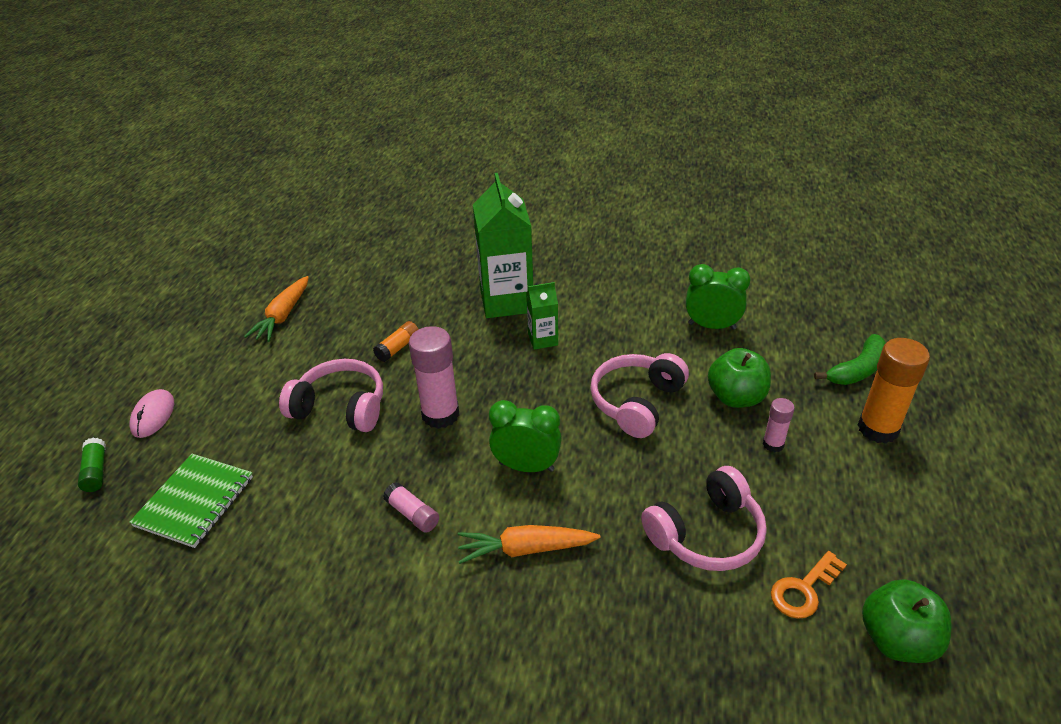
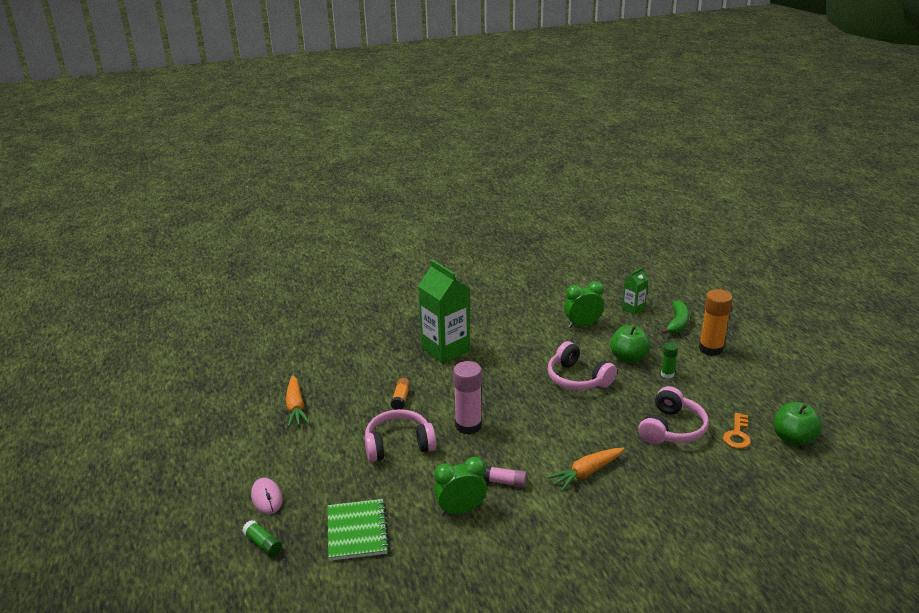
camera: 30 degrees left, 10 degrees down
green clock [489,400,562,472] -> green clock moved to [434,457,487,516]
green carton [526,282,558,350] -> green carton moved to [622,267,648,315]
pink headphones [590,353,689,438] -> pink headphones turned 45 degrees counterclockwise [547,341,617,391]
pink glue stick [763,398,794,452] -> green glue stick [661,343,678,378]

